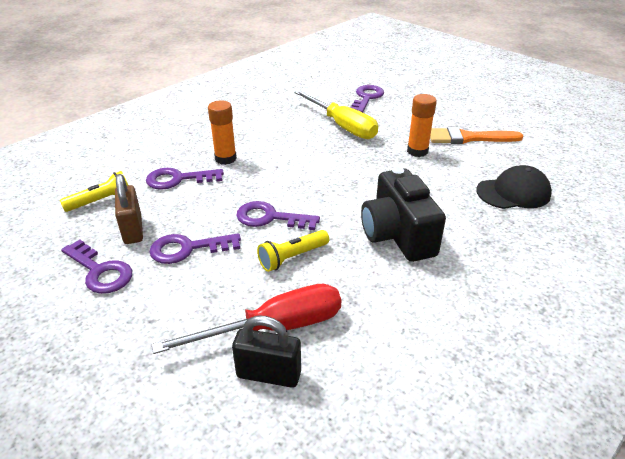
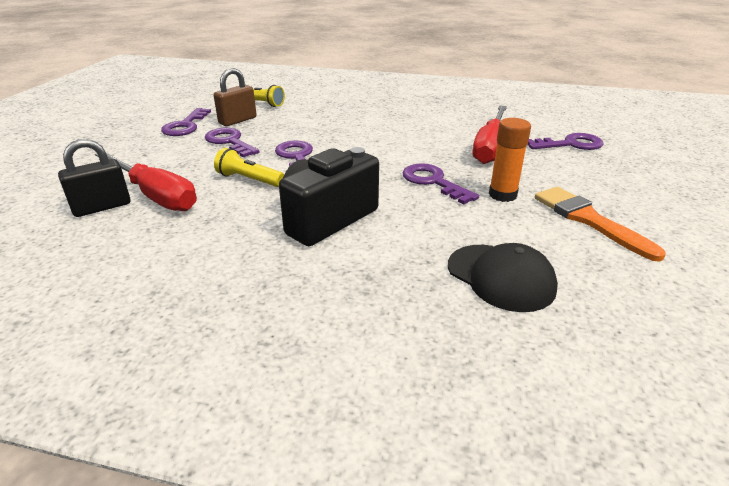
camera: 60 degrees right, 5 degrees down
purple key [146,168,224,190] -> purple key moved to [402,163,479,205]
orange glue stick [208,100,237,165] -> none
black padlock [232,316,301,388] -> black padlock turned 75 degrees clockwise [58,139,130,217]
yellow screwdriver [294,90,378,139] -> red screwdriver [472,105,507,164]

